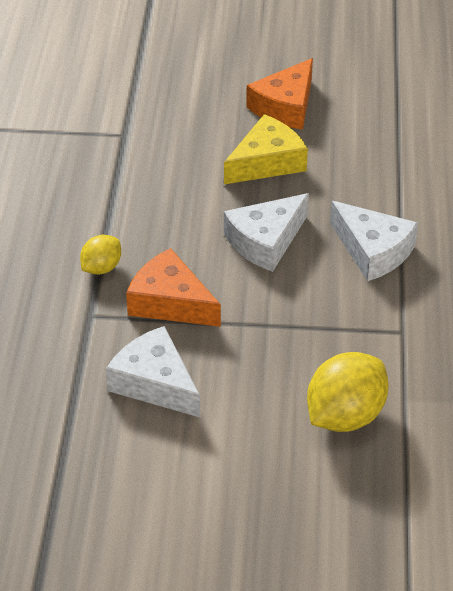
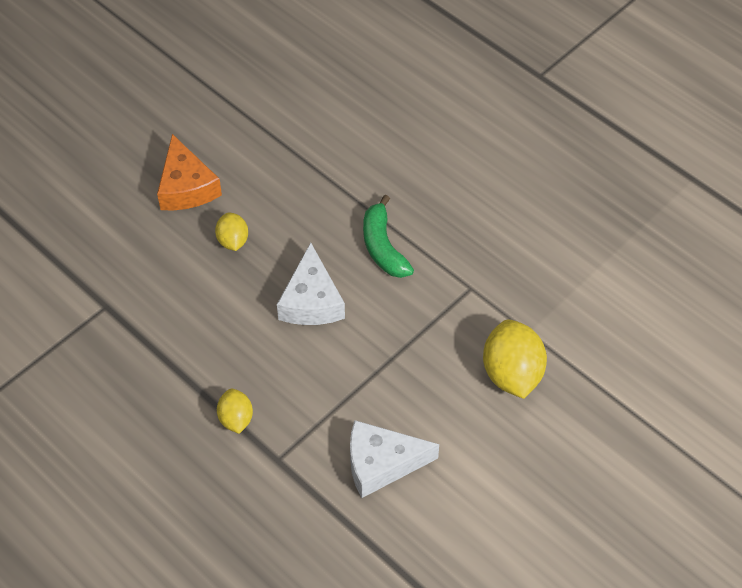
camera: 50 degrees left, 10 degrees up
orange cheese [126,248,221,327] -> none
yellow cheese [224,114,308,184] -> yellow lemon [215,212,248,251]
white cheese [330,201,418,282] -> green banana [363,195,414,278]

